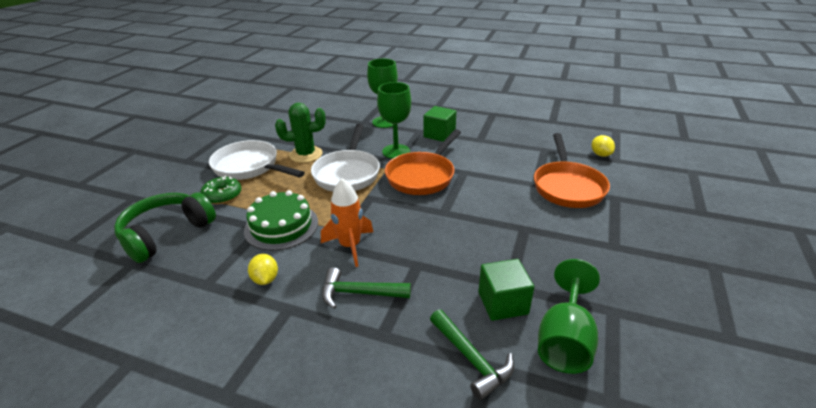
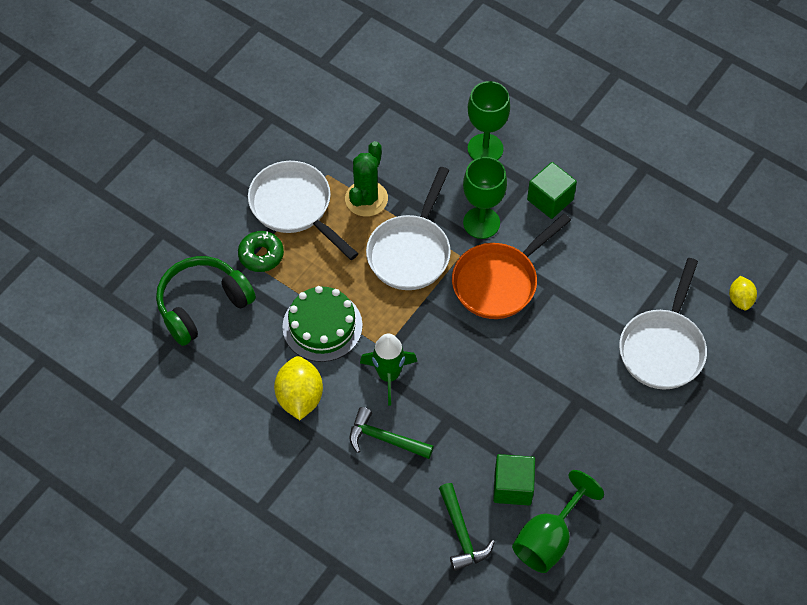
camera: 15 degrees right, 25 degrees up
yellow lemon [248,254,278,285] -> yellow lemon [274,356,323,420], size x1.72
green cactus [275,103,326,163] -> green cactus turned 75 degrees counterclockwise [345,141,388,217]
orange rocket [321,178,373,267] -> green rocket [360,334,417,406]
orange pan [534,133,610,208] -> white pan [619,258,707,389]

